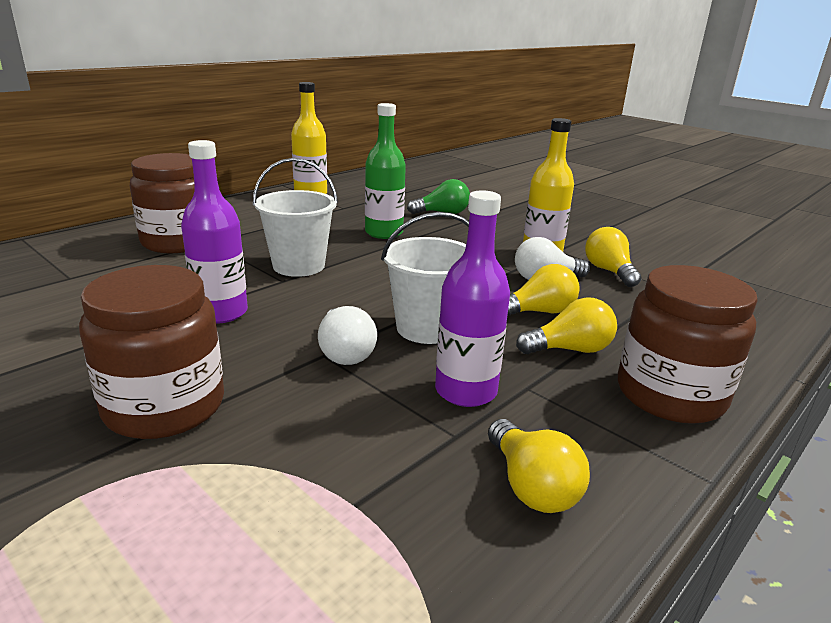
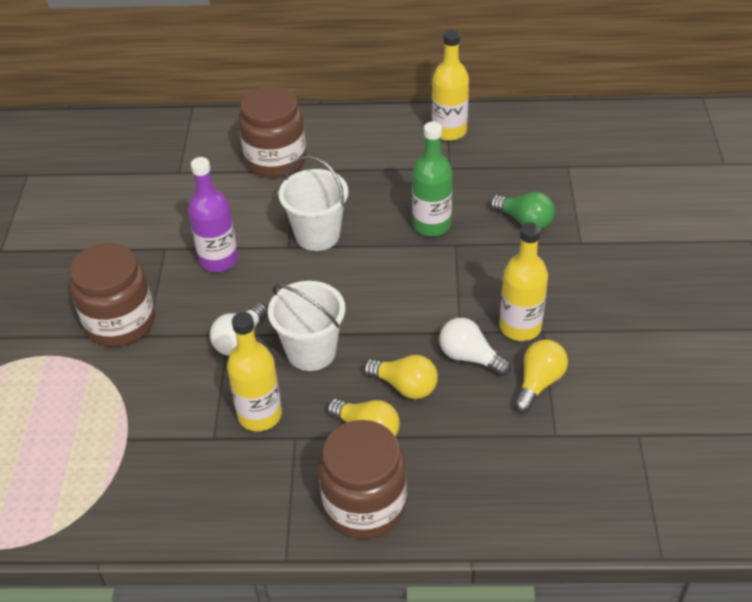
camera: 50 degrees right, 20 degrees up
purple bottle [435,190,510,407] -> yellow bottle [227,312,282,431]
yellow light bulb [488,419,590,513] -> none

